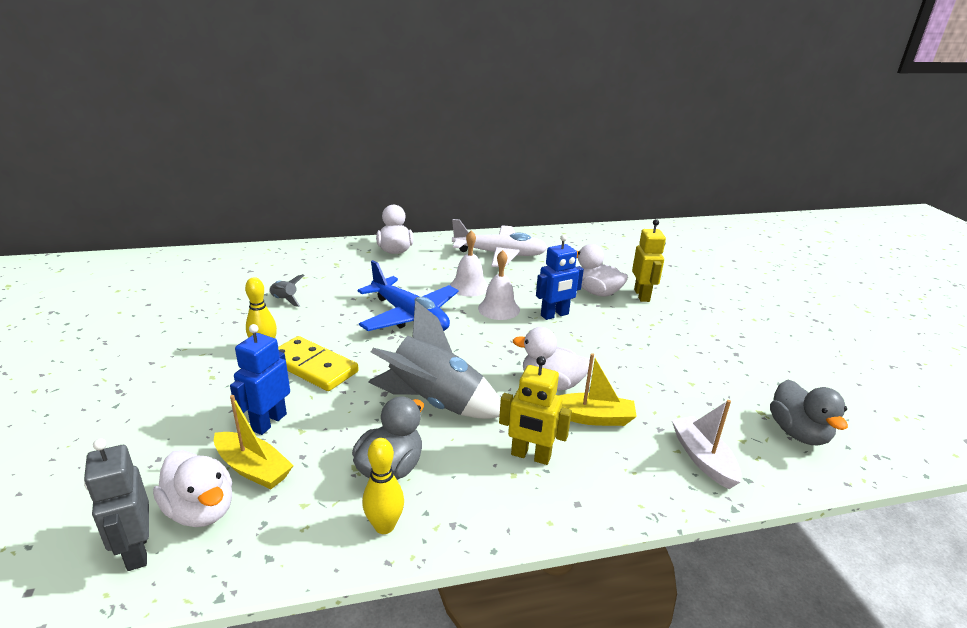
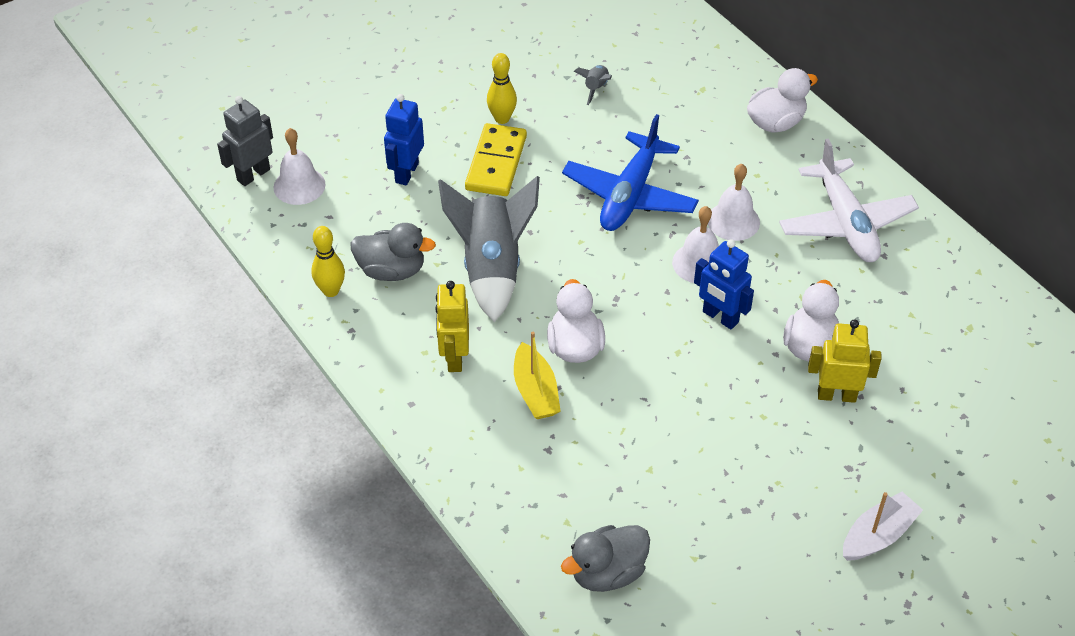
camera: 70 degrees right, 20 degrees up
white duck [153,450,232,527] -> white bell [273,128,326,205]
yellow boat [214,395,294,489] -> none
blue robot [230,324,290,435] -> blue robot turned 75 degrees counterclockwise [384,94,424,185]
yellow robot [632,219,666,302] -> yellow robot turned 150 degrees counterclockwise [808,319,882,403]
white boat [672,400,742,489] -> white boat moved to [843,492,923,561]

